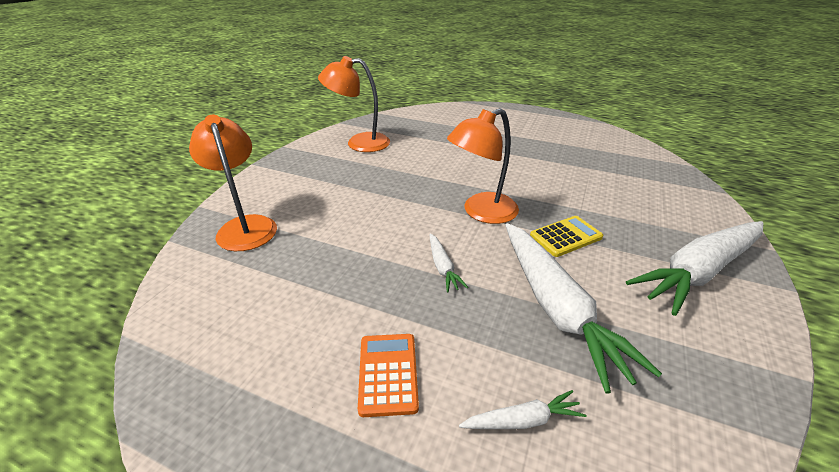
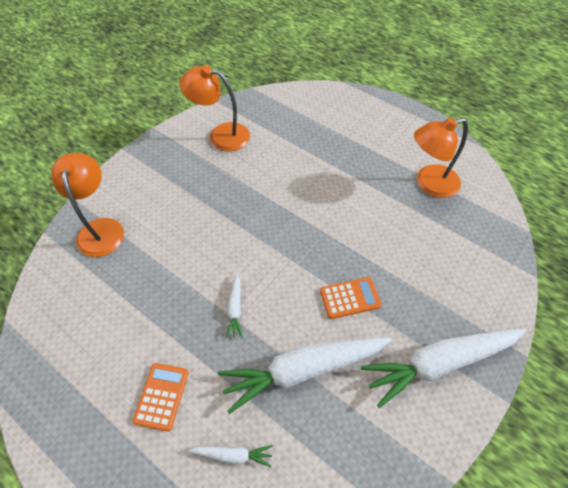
camera: 15 degrees right, 20 degrees up
orange lamp [447,108,519,224] -> orange lamp moved to [414,118,468,198]
white carrot [505,223,662,394] -> white carrot turned 75 degrees clockwise [218,337,392,414]
yellow calculator [530,216,603,257] -> orange calculator [320,277,381,319]

